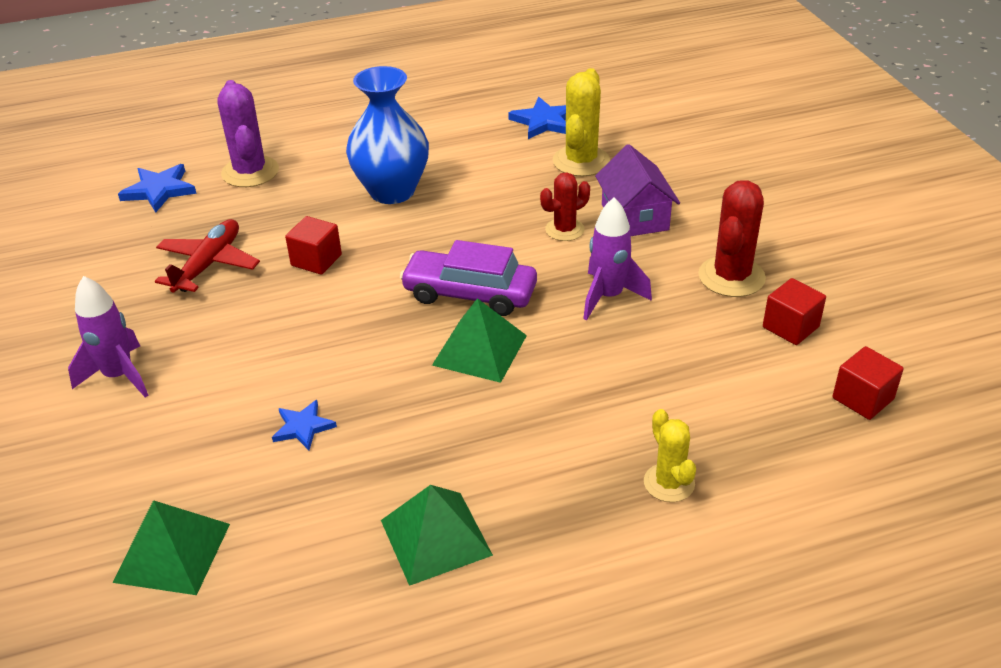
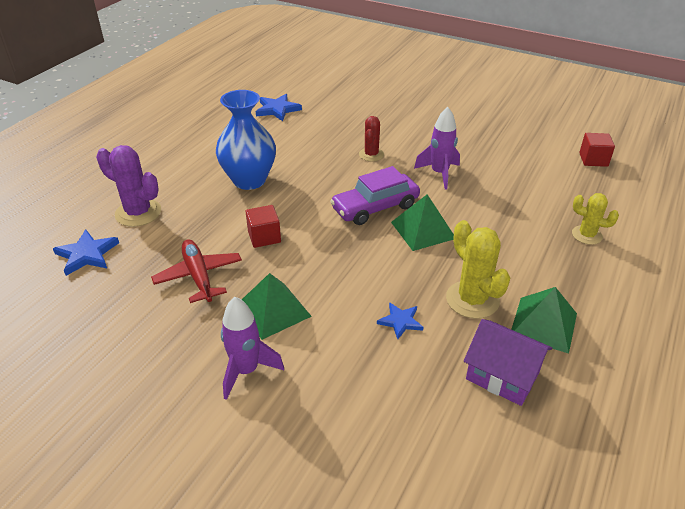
camera: 45 degrees left, 0 degrees up
green pyramid [112,500,230,595] -> green pyramid moved to [242,273,312,340]
yellow cactus [553,68,610,176] -> yellow cactus moved to [446,220,510,319]
purple house [595,144,680,236] -> purple house moved to [464,319,552,406]
red cactus [698,180,766,297] -> none
red cube [763,278,826,345] -> none

